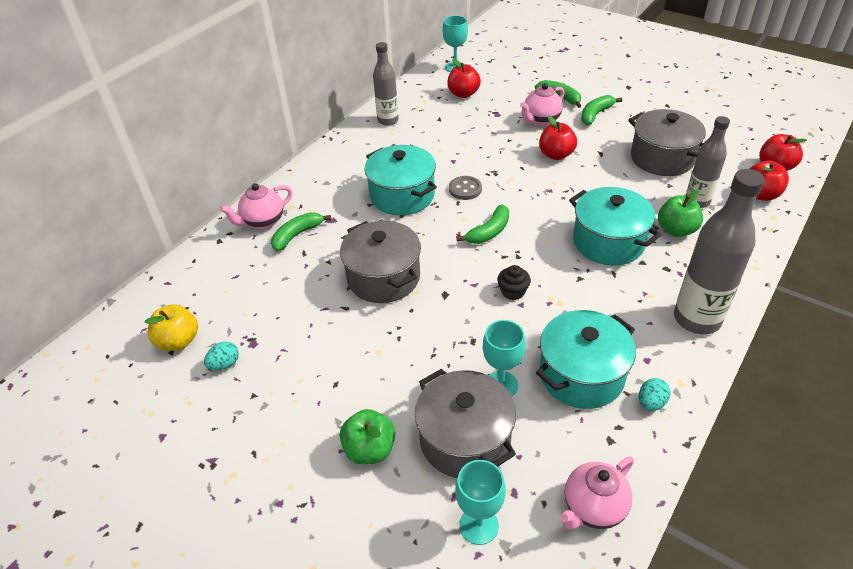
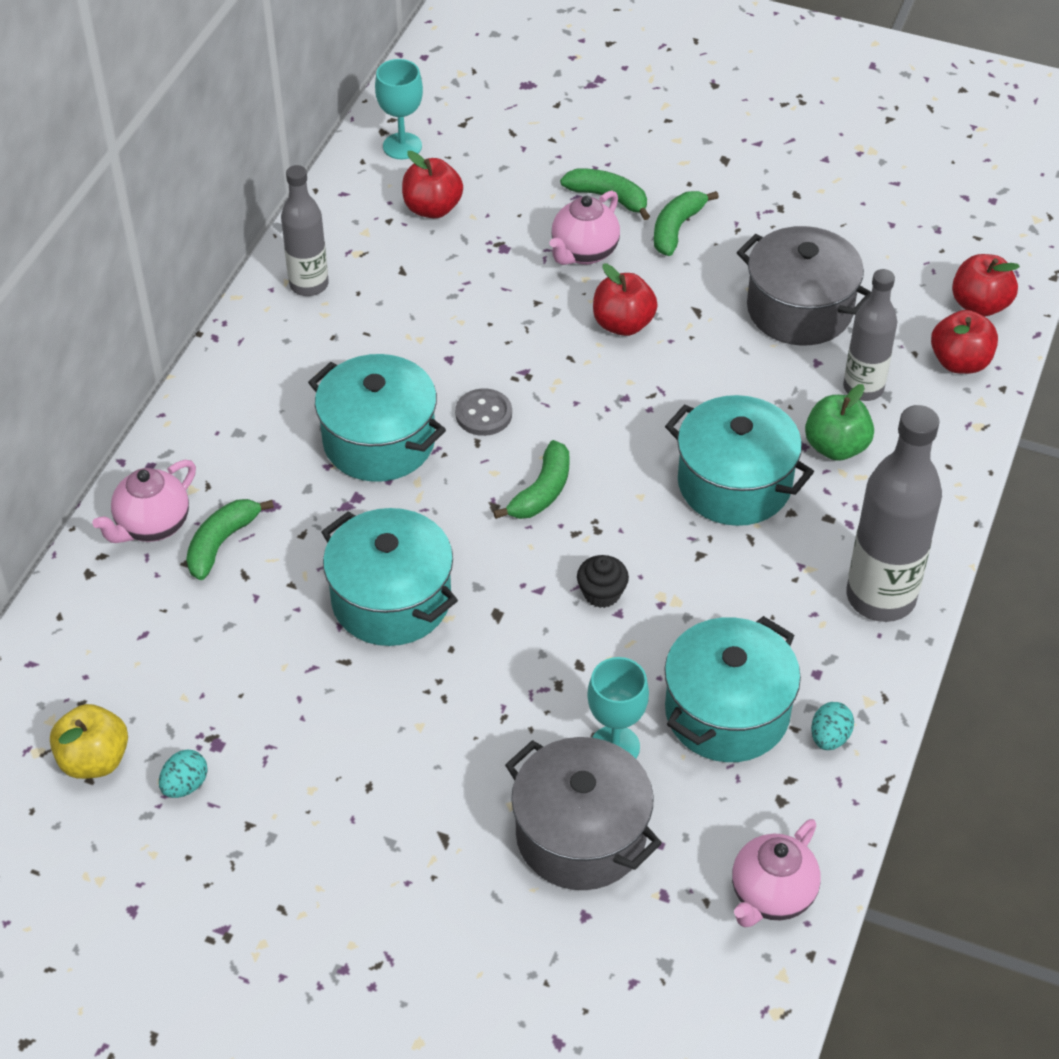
camera: 15 degrees left, 5 degrees up
grey pot [340,221,421,303] -> turquoise pot [321,508,458,646]
green apple [340,409,396,464] -> none
turquoise goblet [455,460,506,545] -> none

